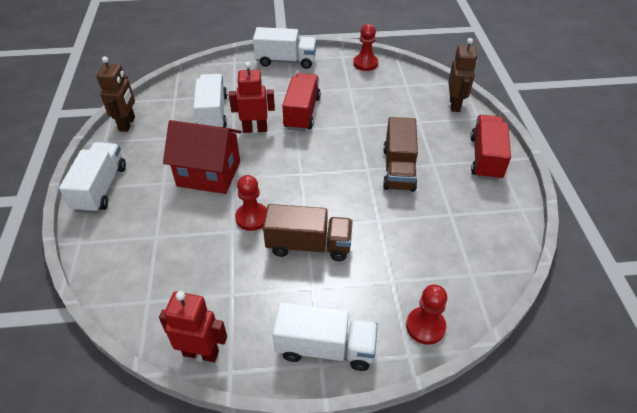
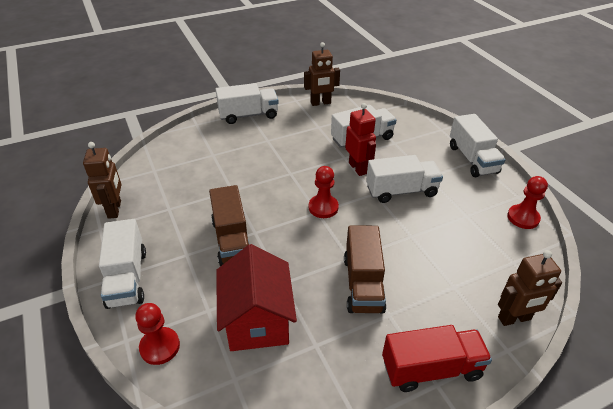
camera: 70 degrees right, 5 degrees down
red robot [159,291,227,362] -> brown robot [83,142,121,219]
red house [163,120,241,194] -> red house moved to [216,244,297,351]
red pawn [235,175,267,231] -> red pawn moved to [309,166,339,218]
red truck [282,73,321,131] -> white truck [366,155,443,203]
brown truck [383,117,418,192] -> brown truck turned 75 degrees counterclockwise [344,225,386,314]

